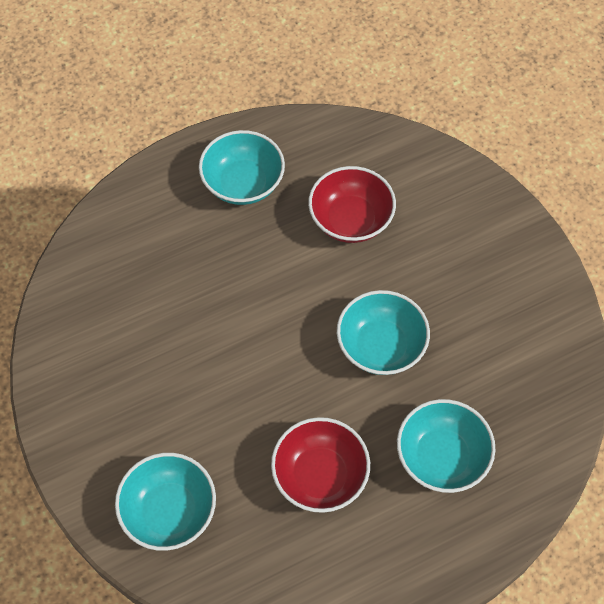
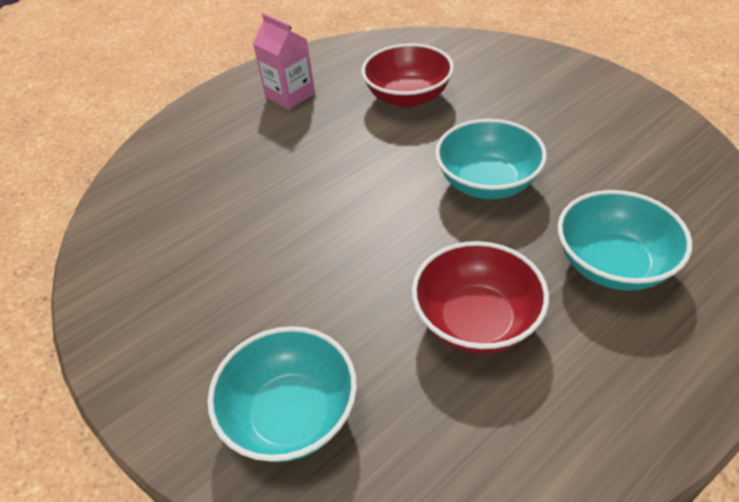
camera: 10 degrees left, 15 degrees down
turquoise bowl [199,130,285,205] -> pink carton [253,13,315,110]

